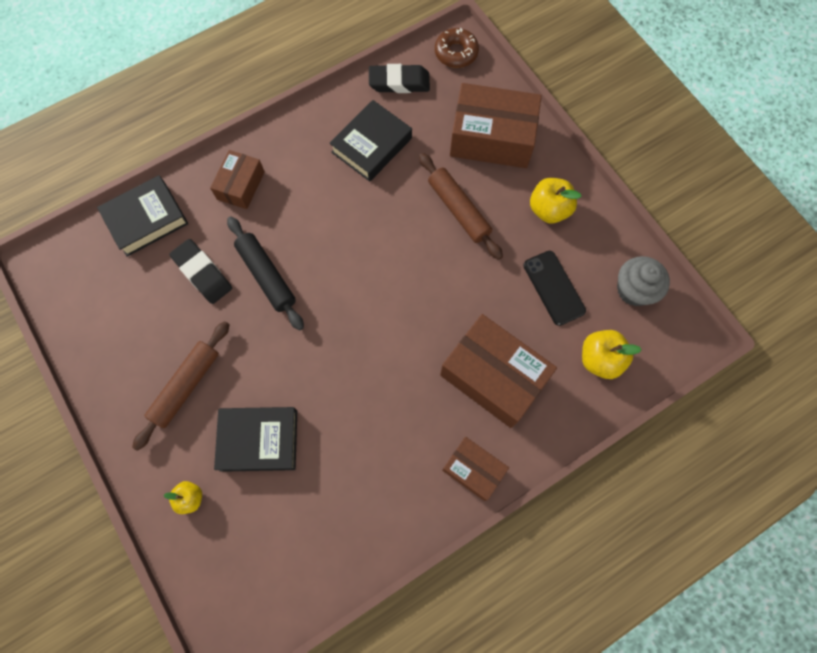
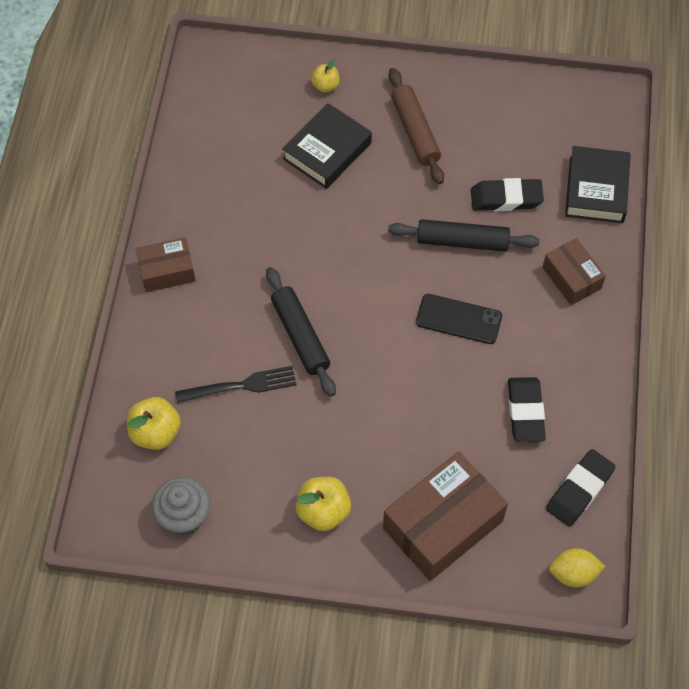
camera: 130 degrees right, 10 degrees down
black book [329,100,412,182] -> black eraser [508,377,546,442]
brown rolling pin [419,153,503,260] -> none
brown donut [435,28,479,68] -> yellow lemon [549,548,605,587]
brown box [440,314,557,428] -> none
black phone [523,251,586,326] -> black phone moved to [416,294,502,344]
none -> black fork [175,366,297,403]
none -> black rolling pin [266,267,336,397]

